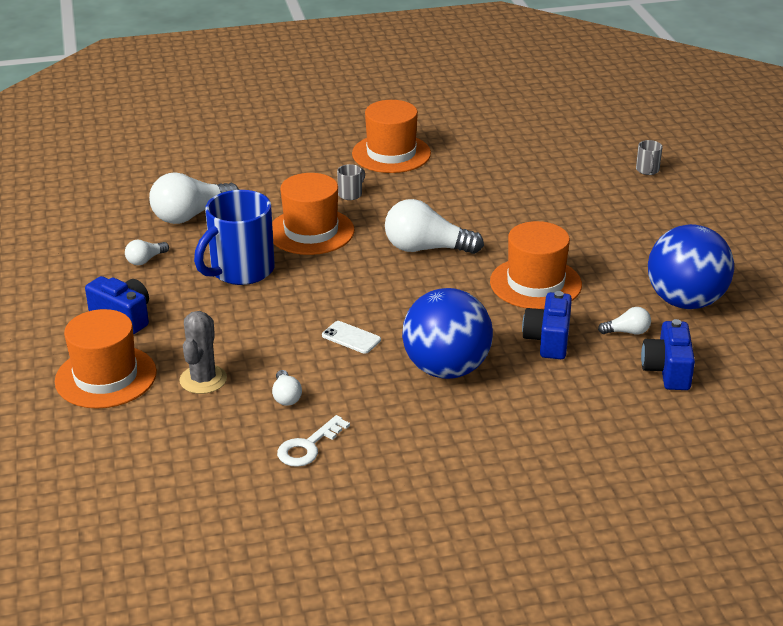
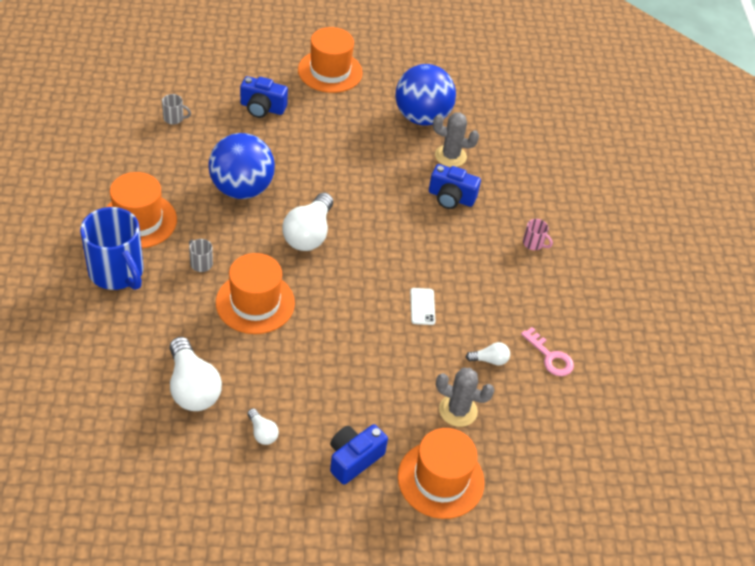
camera: 85 degrees left, 15 degrees up
blue mug [194,190,275,285] -> blue mug moved to [80,207,144,290]
white key [277,415,350,467] -> pink key [521,327,574,376]
white phone [322,321,381,354] -> white phone turned 45 degrees counterclockwise [410,288,435,325]
blue ball [402,288,493,379] -> blue ball moved to [208,133,275,199]
orange hat [490,221,582,309] -> orange hat moved to [298,27,363,93]
white light bulb [598,307,651,335] -> grey cactus [433,112,479,167]
grey mug [636,140,662,175] -> grey mug moved to [162,94,191,124]
blue camera [641,319,695,390] -> blue camera moved to [240,76,288,118]
none -> pink mug [523,219,553,250]

